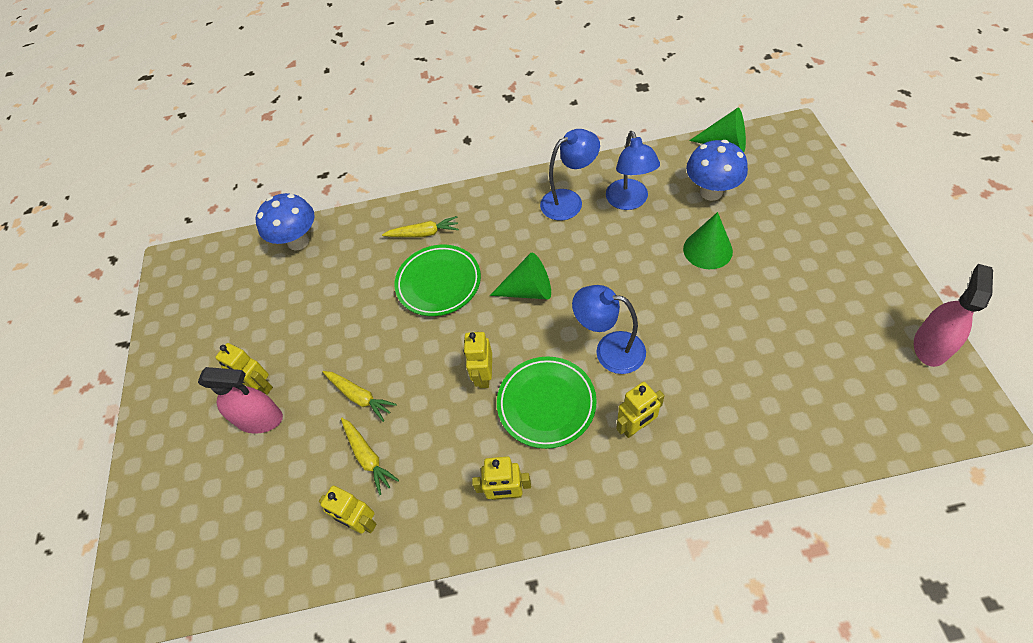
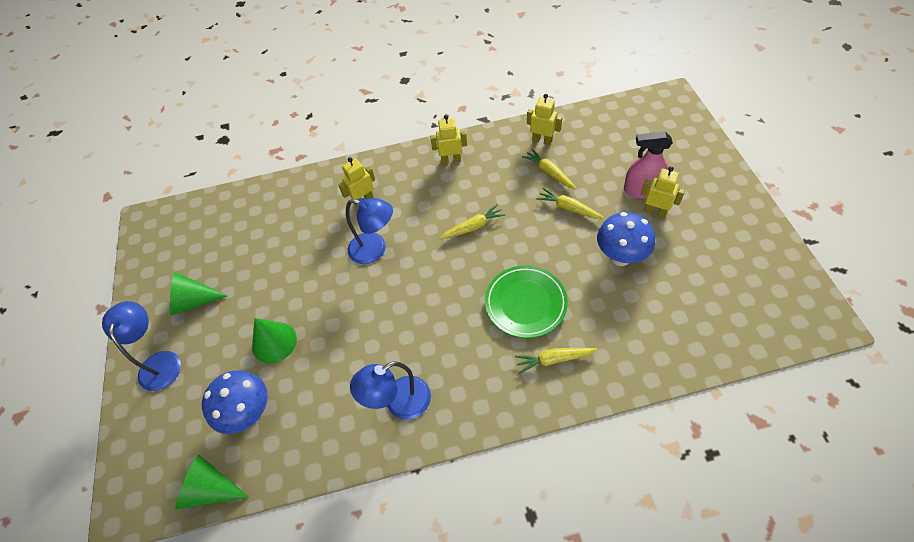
camera: 175 degrees right, 0 degrees up
blue mushroom [256,193,315,250] -> blue mushroom moved to [597,212,655,266]
yellow robot [464,332,492,388] -> yellow carrot [440,204,505,239]
green cone [490,253,551,299] -> green cone moved to [170,272,228,315]
green plate [497,357,597,449] -> none
blue lamp [606,131,660,210] -> blue lamp moved to [102,301,181,391]
pink spray bottle [914,264,993,367] -> none

